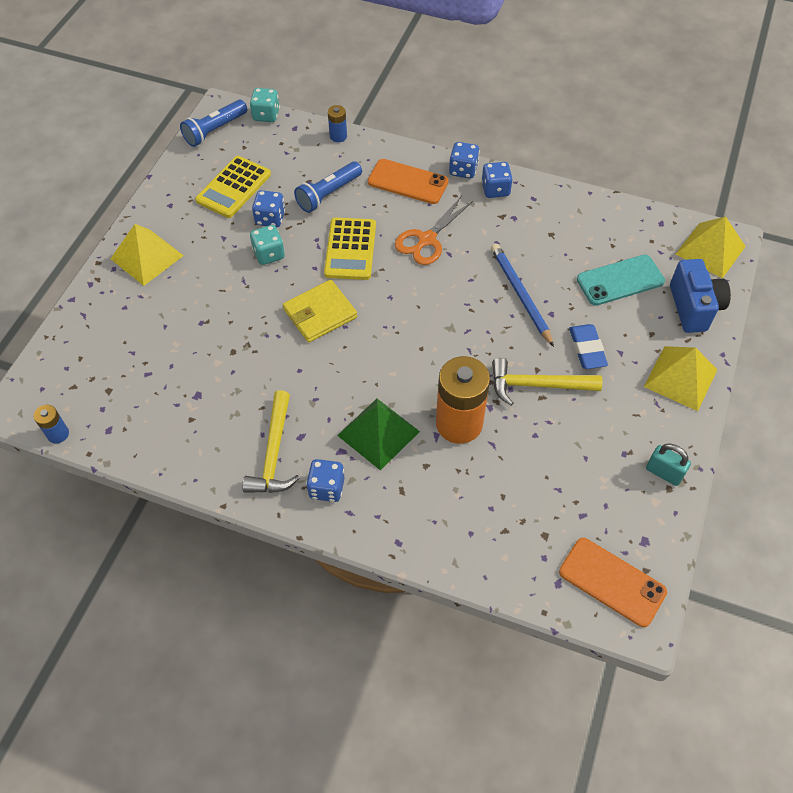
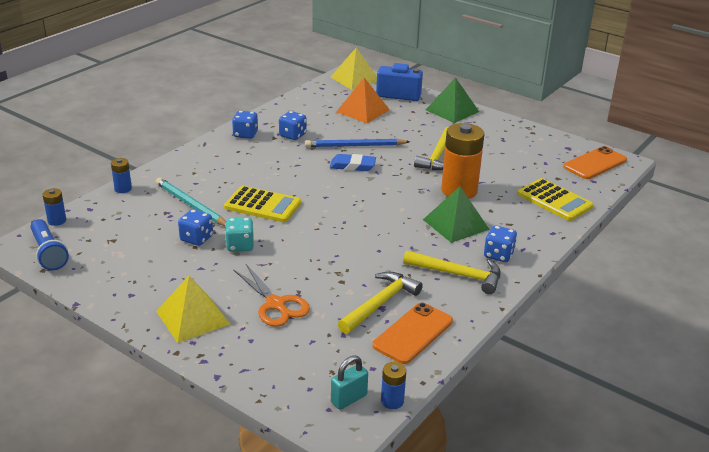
camera: 75 degrees left, 25 degrees down
yellow calculator [195,156,271,218] -> yellow calculator moved to [517,178,594,221]
turquoise dice [250,88,280,122] -> blue battery [43,188,66,226]
yellow wallet [283,280,357,342] -> none
blue flashlight [294,161,362,213] -> turquoise pencil [156,178,226,226]
orange phone [368,159,449,204] -> orange phone moved to [372,303,453,364]
orange scissors [395,196,473,265] -> orange scissors moved to [233,264,310,327]
blue dice [449,142,480,179] -> blue dice moved to [279,111,306,140]
blue eraser [569,324,608,369] -> blue eraser moved to [330,154,376,171]
turquoise phone [577,255,665,306] -> orange pyramid [336,78,390,123]
yellow pyramid [644,346,718,411] -> green pyramid [426,77,479,123]
turquoise padlock [646,443,691,486] -> turquoise padlock moved to [331,356,368,410]
none -> yellow hammer [338,272,423,334]

